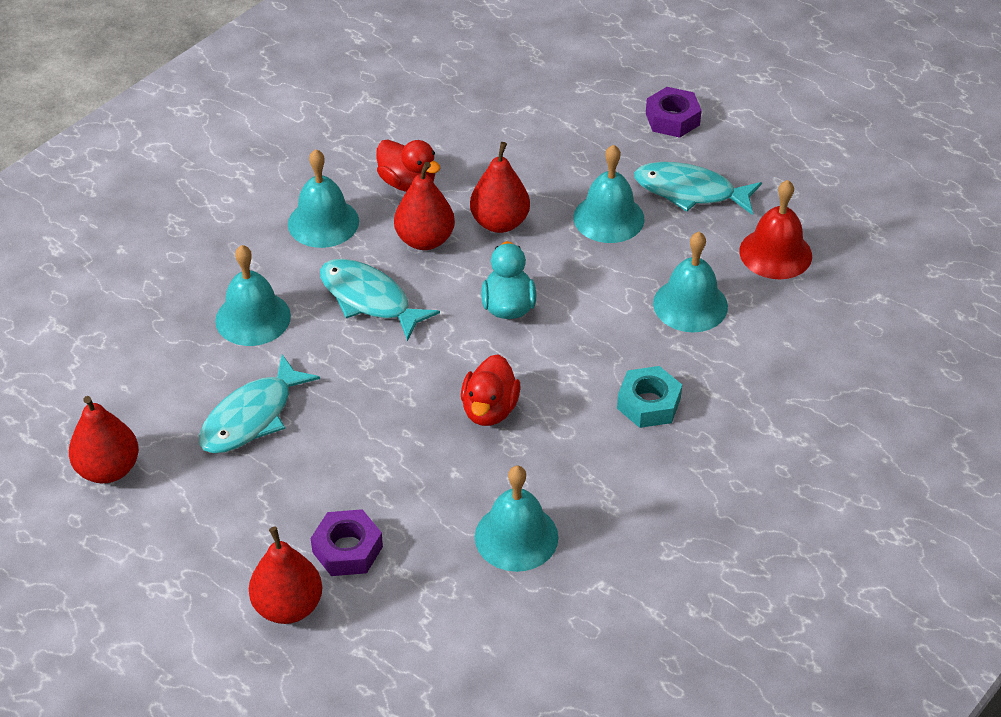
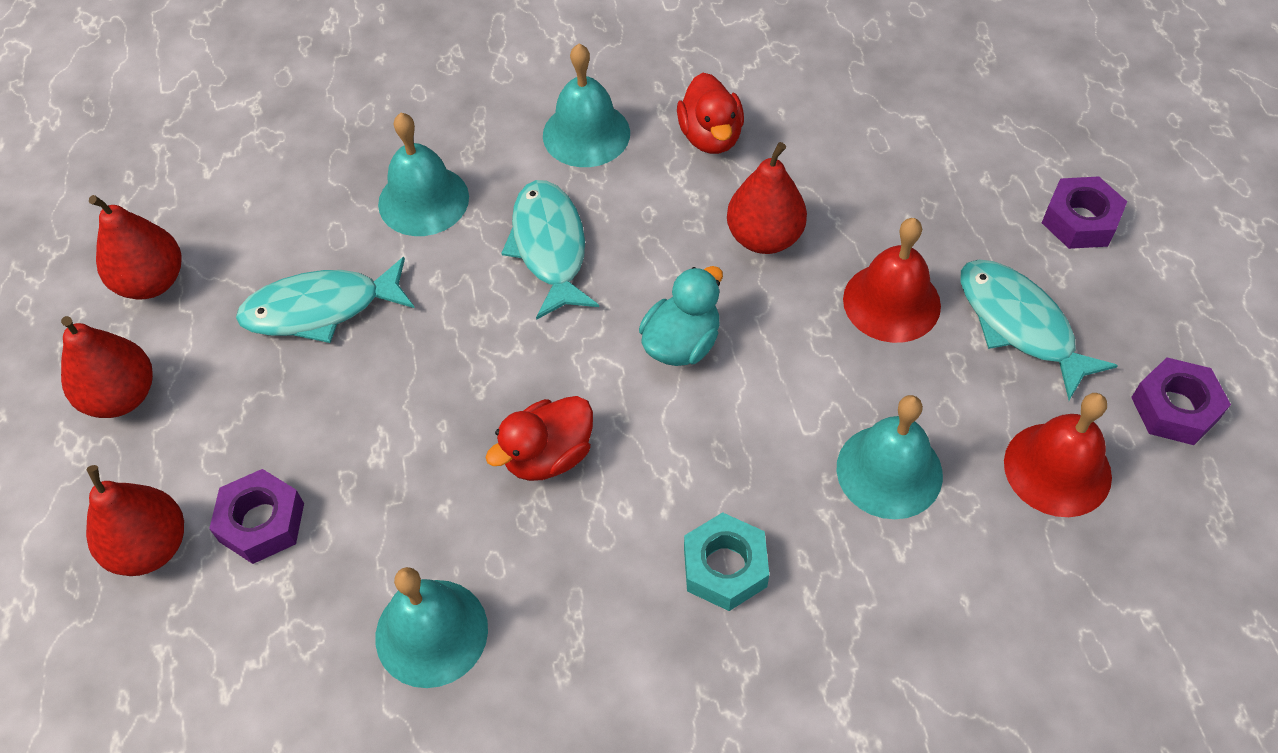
camera: 40 degrees right, 10 degrees up
red pear [394,162,455,250] -> red pear moved to [61,316,153,418]
turquoise bell [573,144,645,243] -> red bell [843,218,941,343]
none -> purple nut [1131,357,1231,445]

